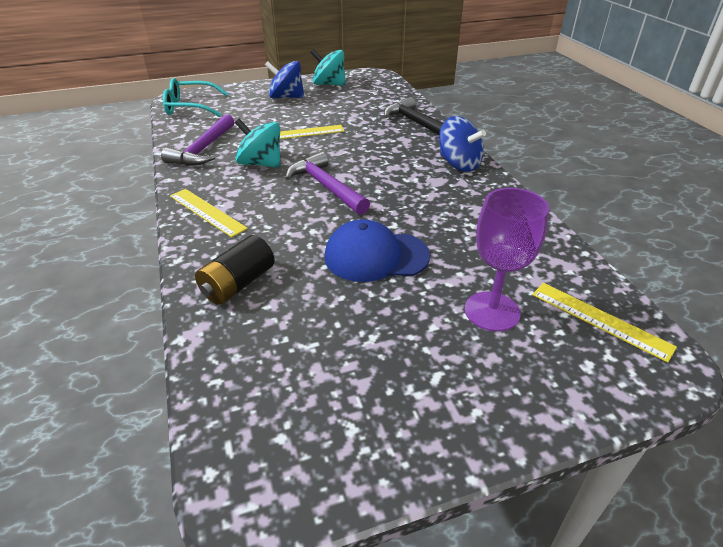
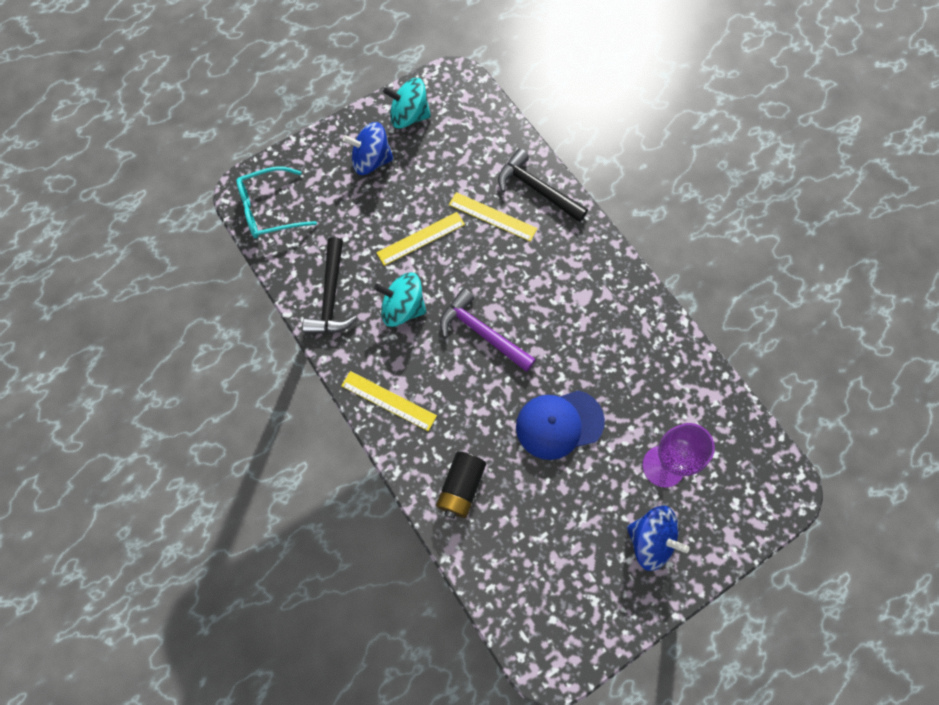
camera: 15 degrees left, 30 degrees up
purple hammer [161,114,234,166] -> black hammer [303,237,357,334]
blue spinning top [439,116,486,172] -> blue spinning top moved to [627,506,689,571]
yellow ruler [532,283,677,363] -> yellow ruler moved to [449,192,537,241]

